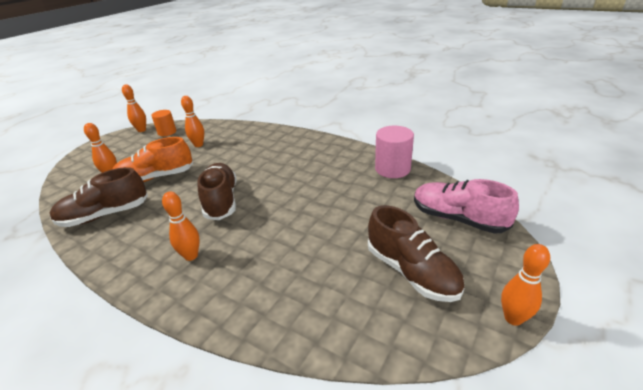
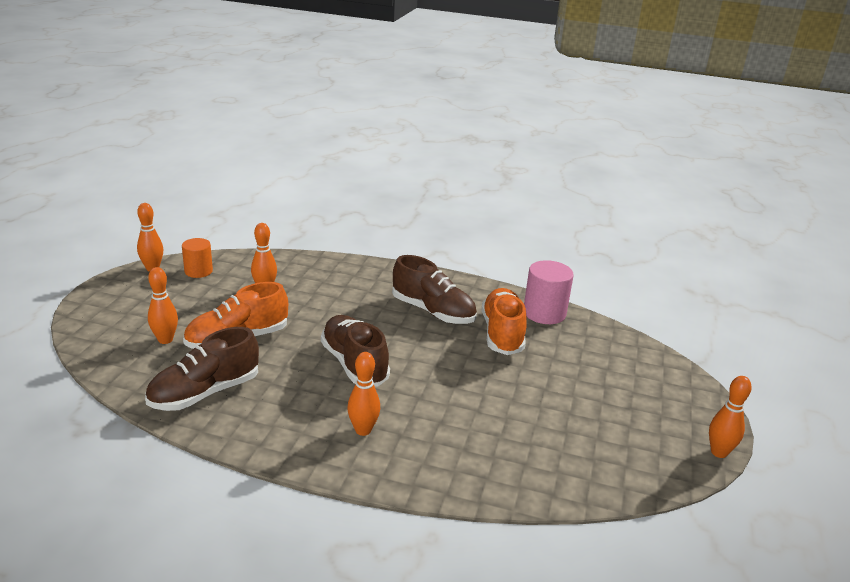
camera: 20 degrees left, 5 degrees down
brown shoe [368,205,465,302] -> brown shoe moved to [392,255,477,324]
pink shoe [414,179,519,234] -> none
none -> orange shoe [482,288,527,355]

